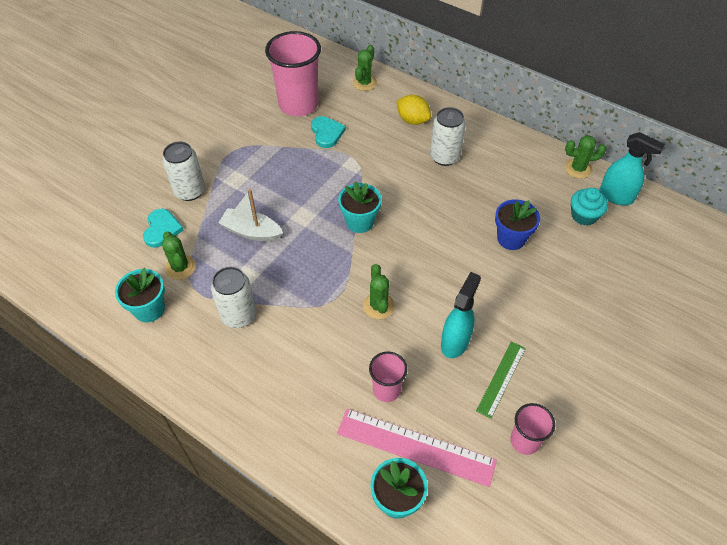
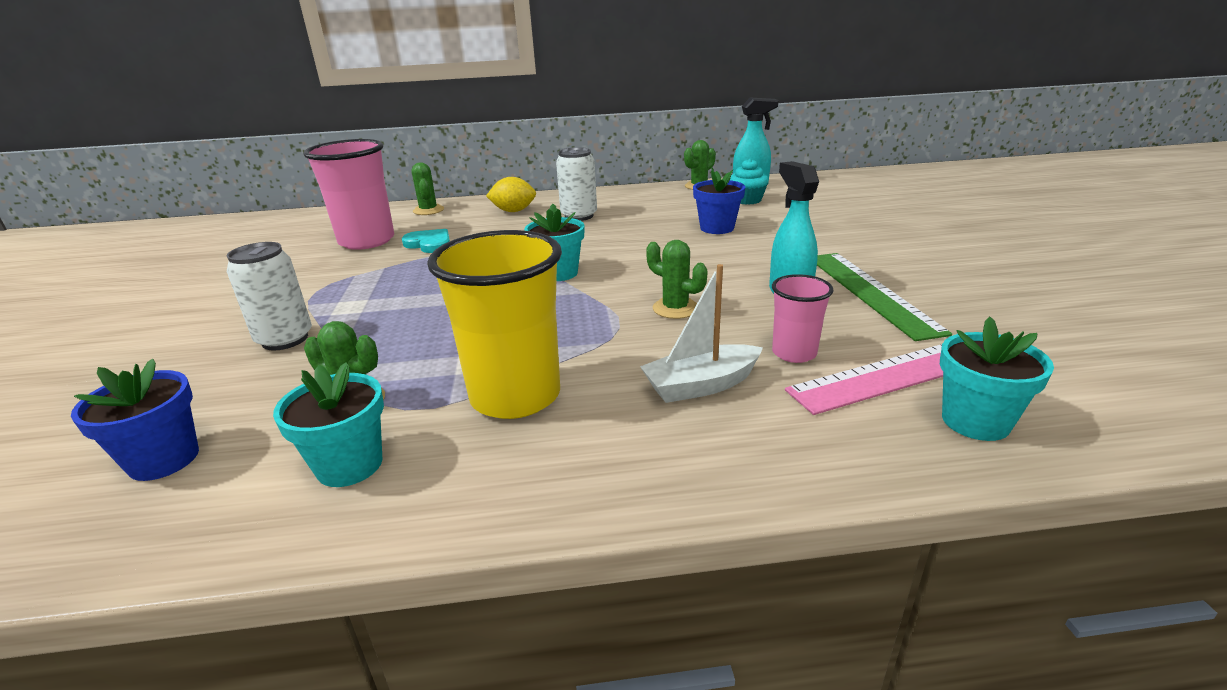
camera: 40 degrees left, 25 degrees down
turquoise heart [143,209,183,248] -> none
white can [211,267,256,328] -> yellow cup [427,230,562,419]
white boat [218,189,283,241] -> white boat moved to [640,264,763,403]
green ruler [476,341,526,419] -> green ruler [817,253,952,341], size x1.68
pink cup [510,403,555,455] -> none
none -> blue flower pot [71,358,199,481]

